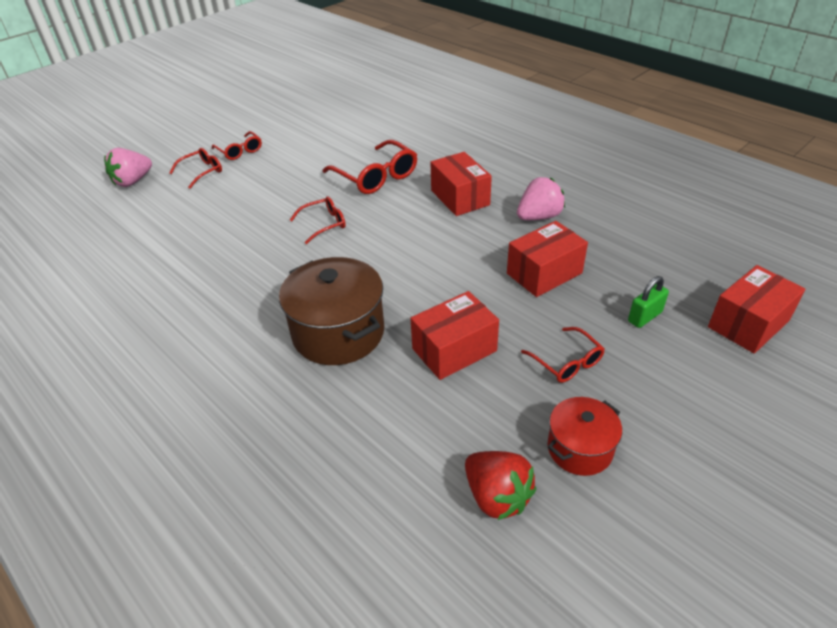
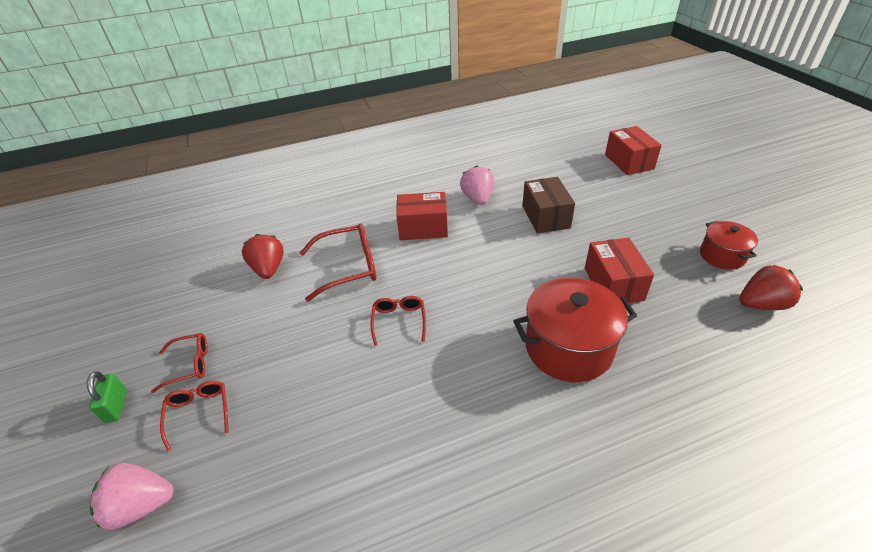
camera: 65 degrees left, 0 degrees up
pink strawberry [104,148,152,187] -> pink strawberry turned 105 degrees clockwise [90,463,174,530]
brown pot [279,257,384,365] -> red pot [514,277,637,382]
red box [507,221,588,297] -> brown box [522,177,575,234]
red glasses [521,327,605,383] -> none
green padlock [628,276,669,328] -> green padlock moved to [87,371,127,423]
none -> red strawberry [242,234,284,279]

